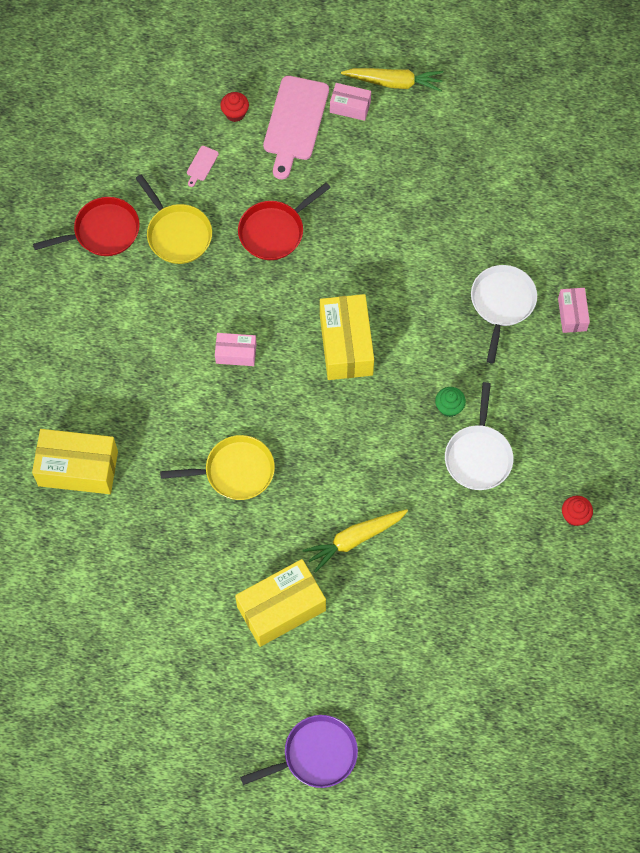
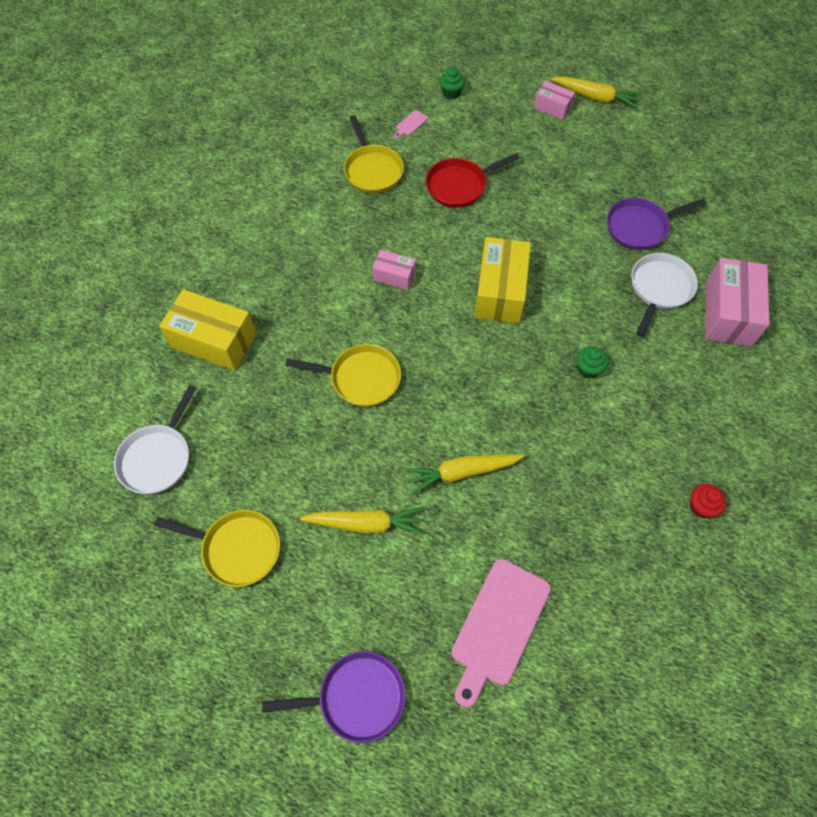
camera: 15 degrees right, 5 degrees down
red pan [33,197,140,256] -> none
red cupcake [220,92,249,122] -> green cupcake [440,67,465,99]
yellow box [235,559,326,647] -> yellow carrot [300,506,425,535]
pink cutting board [263,76,329,179] -> pink cutting board moved to [451,559,551,707]
white pan [445,382,513,490] -> white pan moved to [114,385,196,494]
pink box [558,288,590,333] -> pink box [705,258,770,347], size x1.86
none -> yellow pan [154,510,280,587]
none -> purple pan [607,198,706,250]

